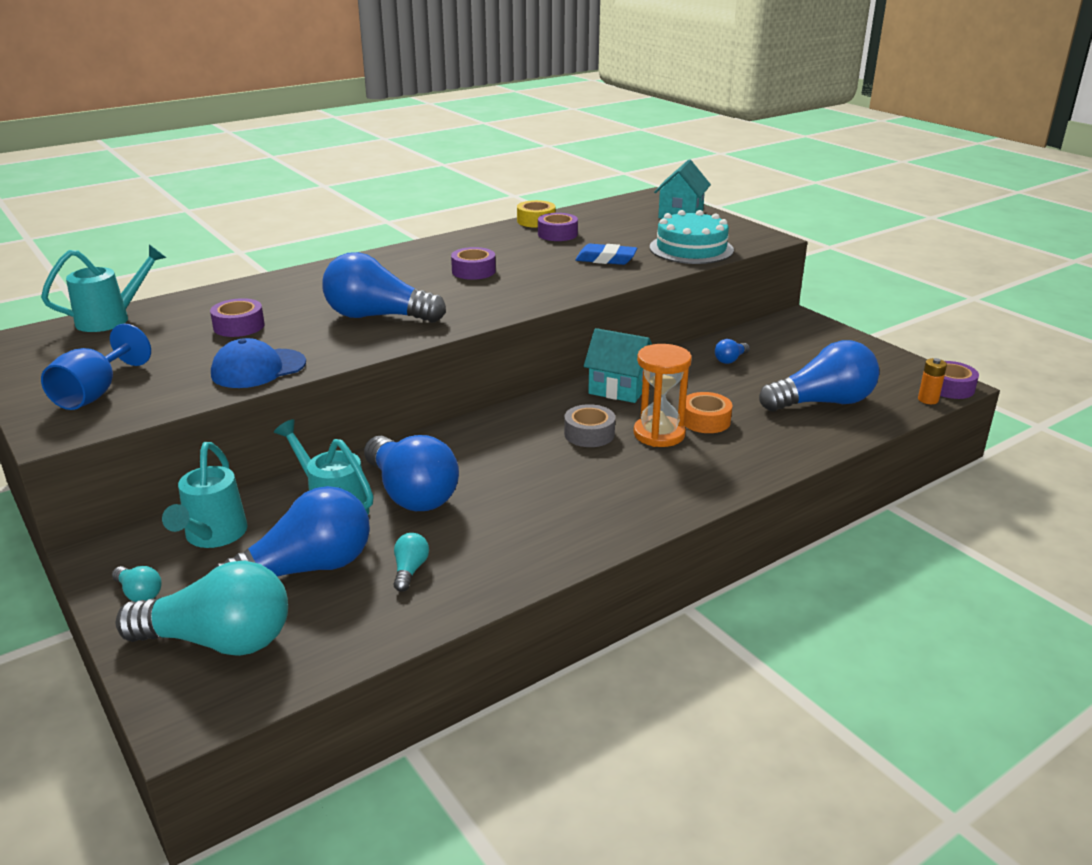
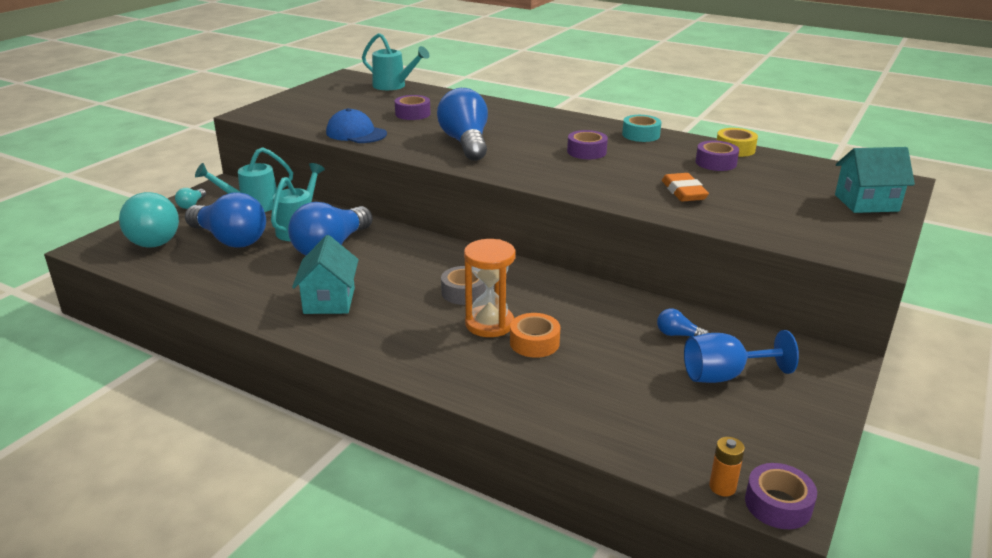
camera: 65 degrees right, 0 degrees up
blue goblet [41,323,151,410] -> blue goblet moved to [684,330,799,383]
turquoise light bulb [394,533,429,592] -> none
blue eraser [575,244,637,265] -> orange eraser [662,173,709,202]
turquoise house [584,328,652,403] -> turquoise house moved to [292,235,359,314]
turquoise cake [650,210,734,264] -> none
blue light bulb [759,340,879,411] -> none
none -> turquoise tape [622,115,662,142]

